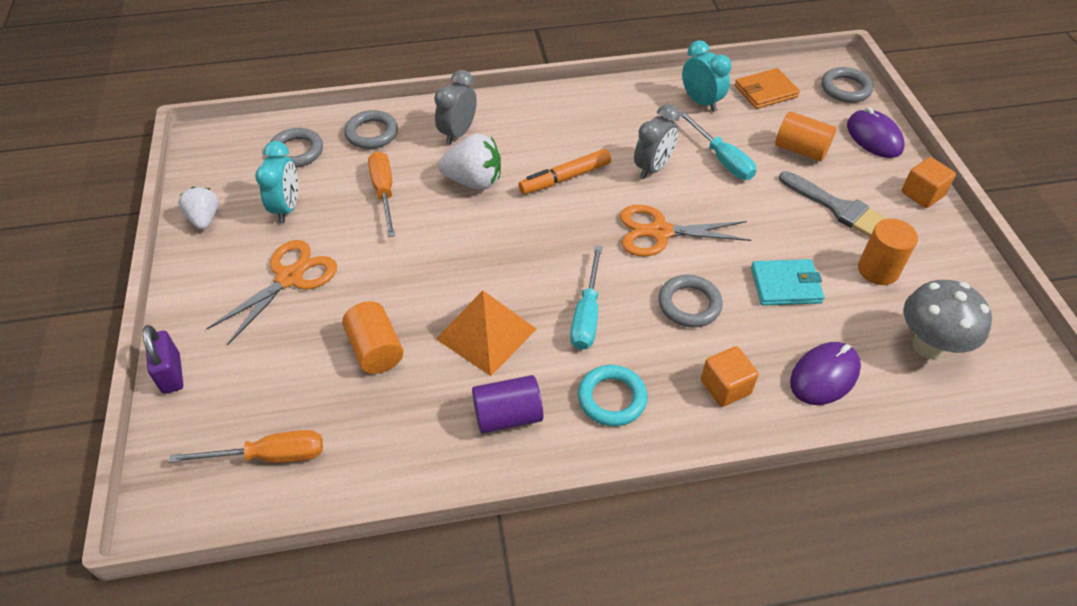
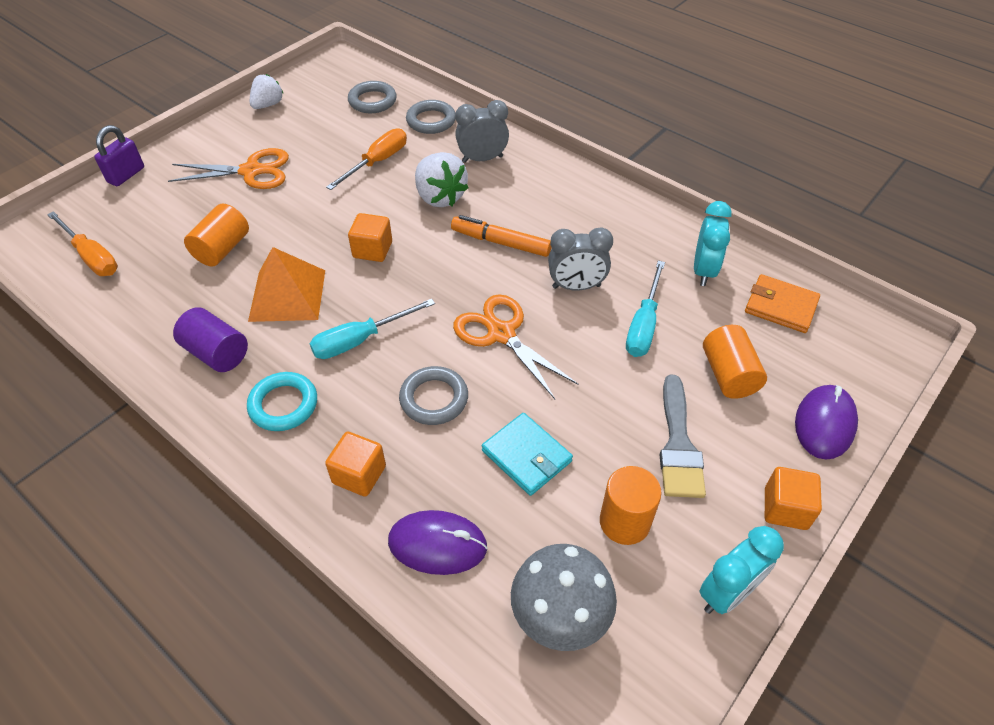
camera: 50 degrees right, 0 degrees up
turquoise clock [255,141,298,223] -> turquoise clock moved to [700,526,784,614]
grey ring [821,67,873,103] -> none
none -> orange cube [348,213,392,262]

